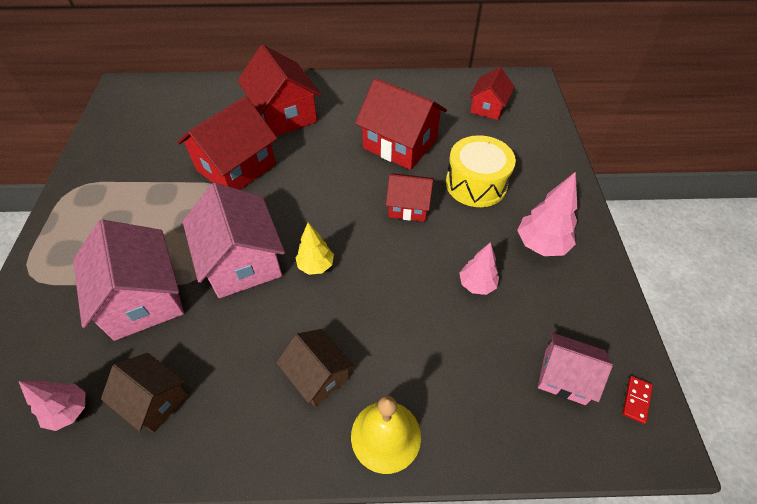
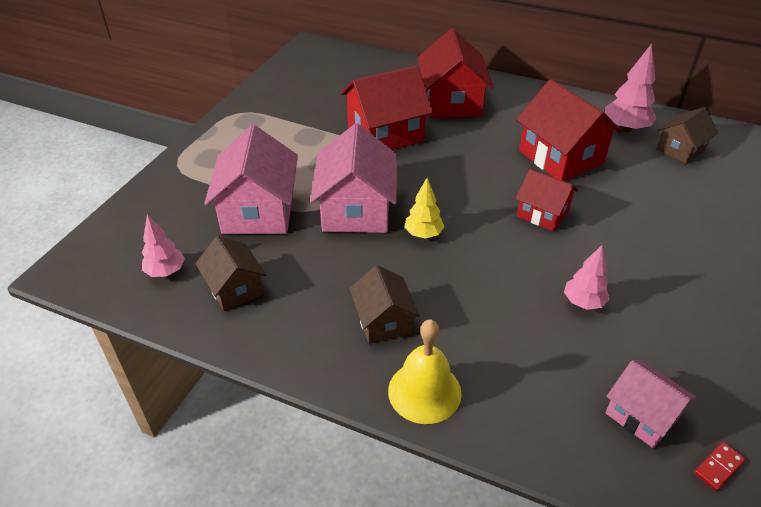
camera: 25 degrees right, 10 degrees down
yellow drum [446,135,516,207] -> none
red house [469,67,515,120] -> brown house [656,107,718,164]
pink tree [517,172,578,256] -> pink tree moved to [605,44,657,132]

